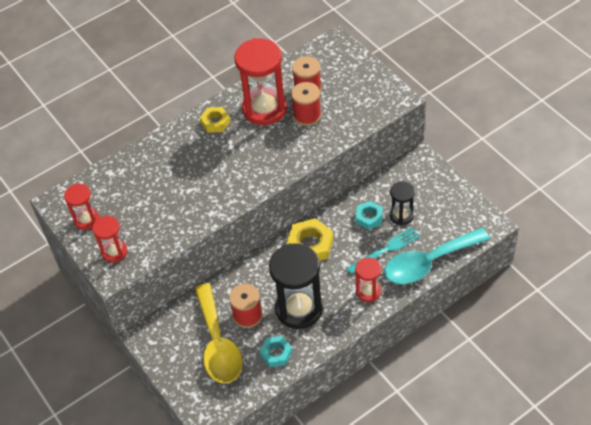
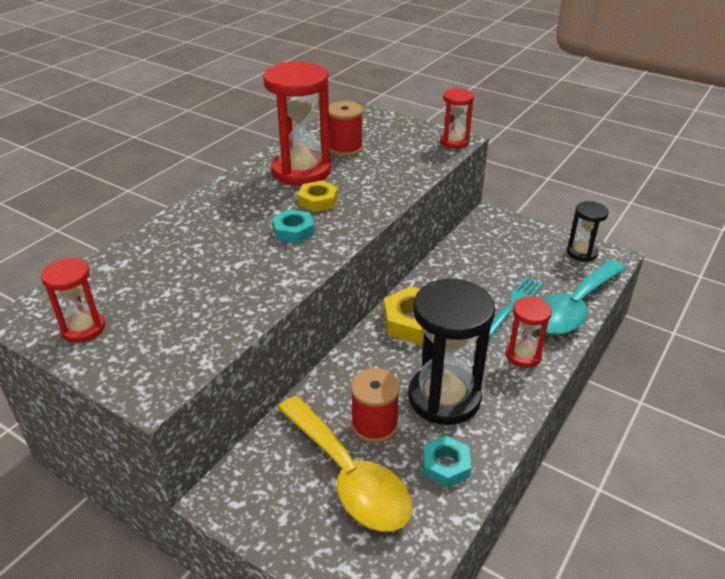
camera: 25 degrees left, 15 degrees down
red hourglass [92,216,128,263] -> red hourglass moved to [440,88,474,149]
yellow nut [200,107,230,133] -> yellow nut moved to [298,181,338,212]
red spool [291,82,321,126] -> none
turquoise nut [356,201,383,230] -> turquoise nut moved to [272,209,315,244]
black hourglass [390,181,415,225] -> black hourglass moved to [567,201,609,262]

